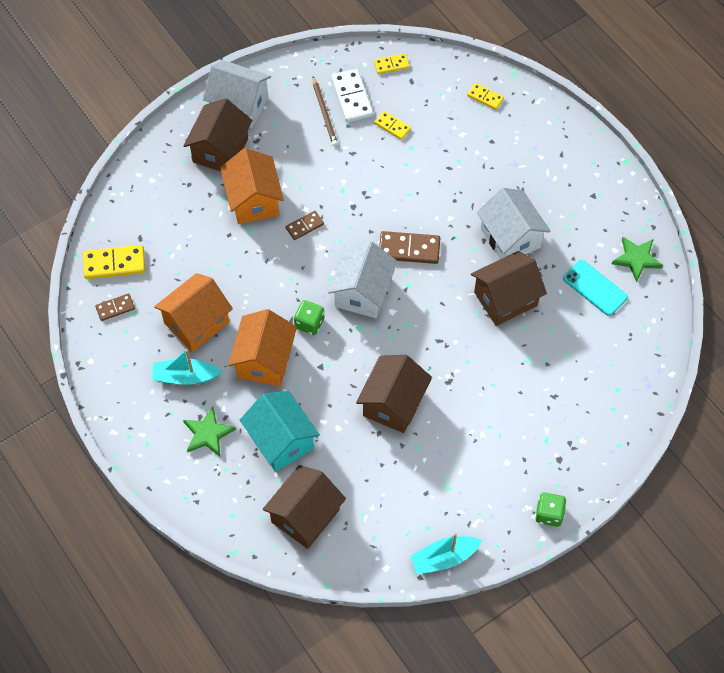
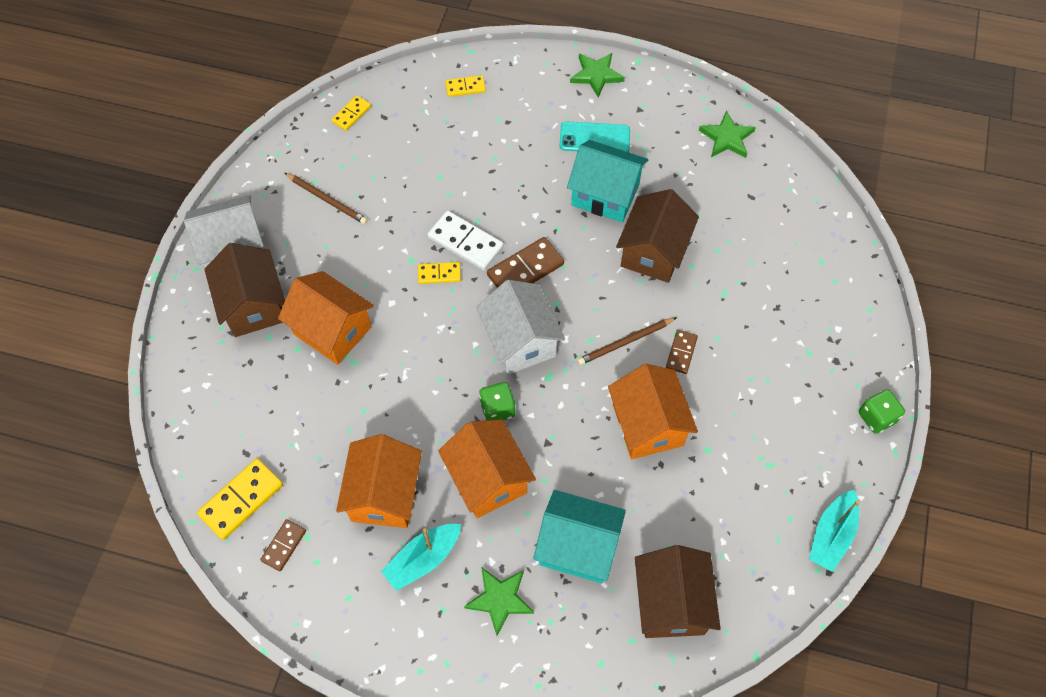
camera: 40 degrees left, 0 degrees up
brown domino [286,211,324,240] -> brown domino moved to [666,330,698,374]
white domino [331,69,373,122] -> white domino moved to [427,211,504,270]
brown house [356,355,432,433] -> orange house [608,364,698,459]
yellow domino [375,111,411,140] -> yellow domino moved to [418,262,461,284]
white house [477,188,551,259] -> turquoise house [567,140,648,223]
turquoise phone [563,260,628,316] -> turquoise phone moved to [560,121,630,152]
none -> green star [570,53,625,98]
none -> brown pencil [577,317,677,365]

